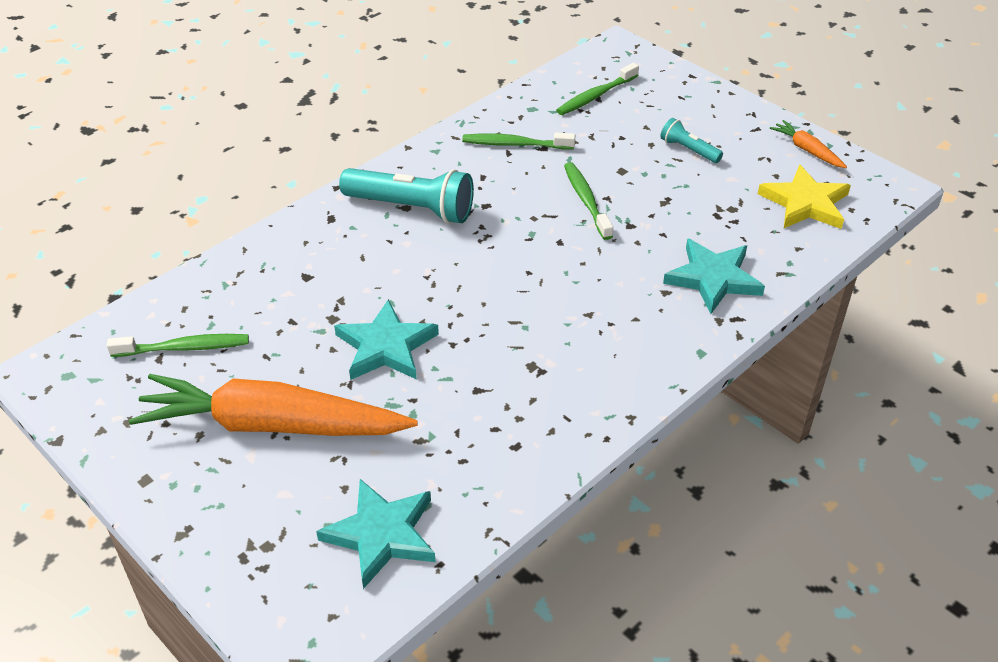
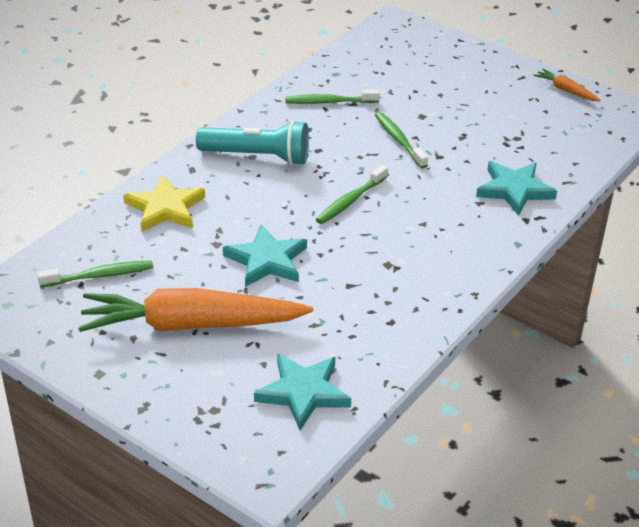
camera: 10 degrees left, 5 degrees down
green toothbrush [556,63,639,115] -> green toothbrush moved to [316,165,388,224]
turquoise flashlight [660,118,723,163] -> none
yellow star [758,165,851,229] -> yellow star moved to [123,175,205,232]

